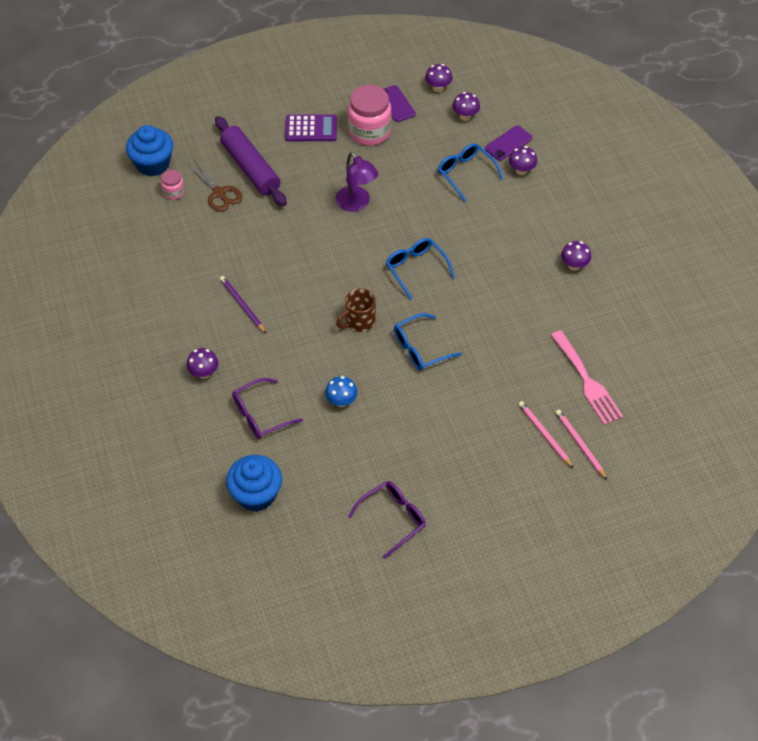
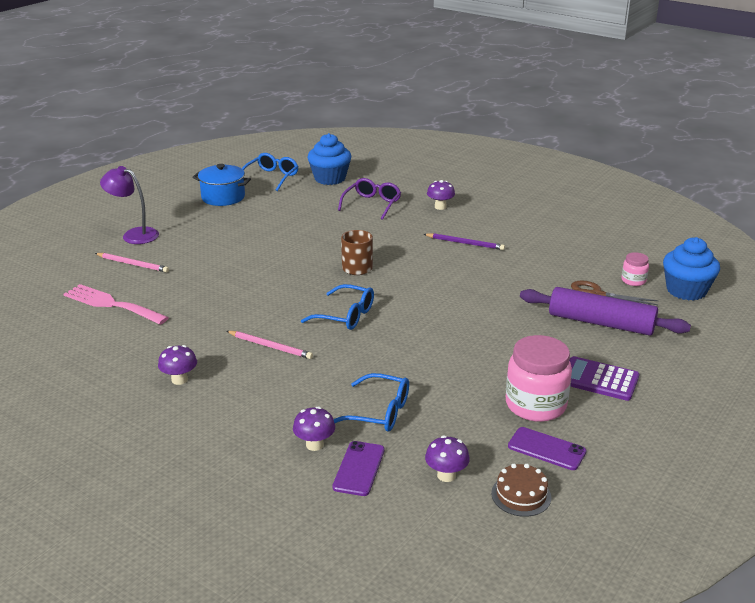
camera: 145 degrees right, 25 degrees down
purple calculator [285,114,337,141] -> purple calculator turned 60 degrees clockwise [569,356,639,401]
blue mushroom [325,376,358,407] -> none
purple lamp [335,152,378,212] -> purple lamp moved to [100,166,159,244]
purple glasses [348,481,426,559] -> blue pot [192,164,251,206]
blue glasses [394,313,462,371] -> blue glasses moved to [242,153,299,191]
purple mushroom [425,64,452,92] -> brown cake [491,464,551,517]
pink pencil [555,410,607,480] -> pink pencil moved to [227,331,313,359]

